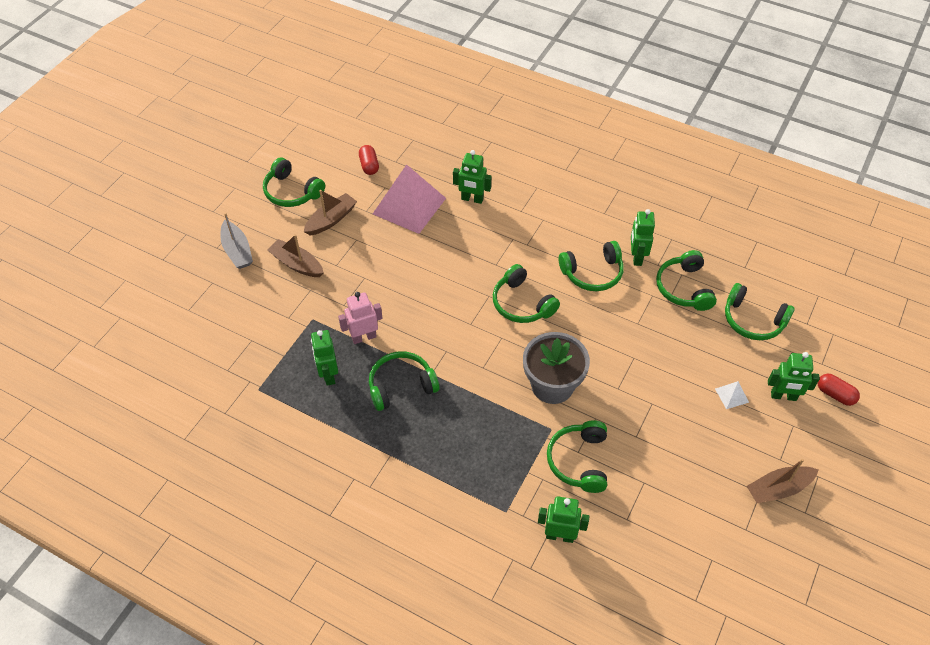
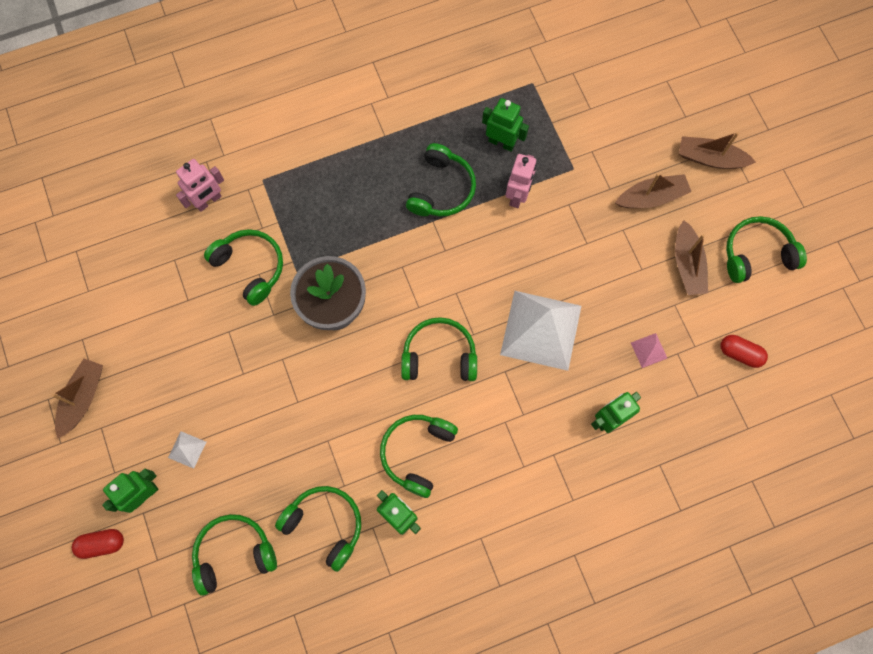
camera: 130 degrees right, 20 degrees up
grey boat [220,213,253,269] -> brown boat [679,132,756,169]
pink pyramid [373,164,446,234] -> pink pyramid [631,333,667,368], size x0.40
green robot [538,496,590,543] -> pink robot [176,159,224,212]
none -> white pyramid [500,291,581,371]

